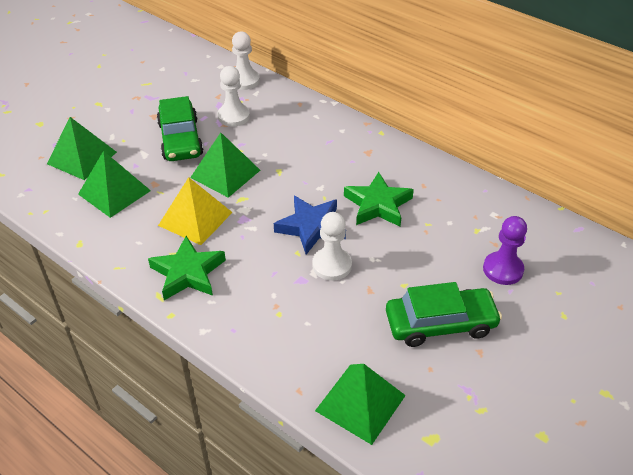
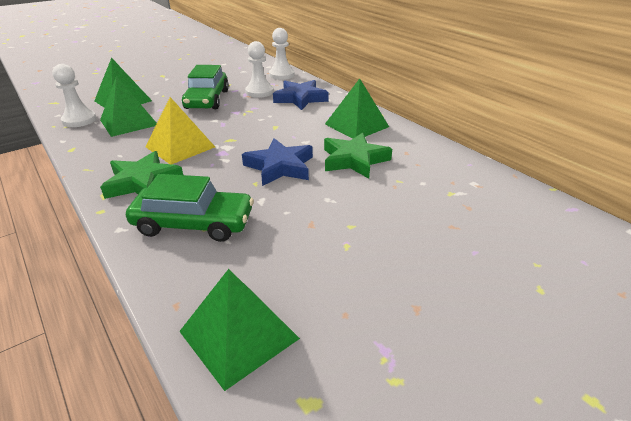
camera: 15 degrees right, 10 degrees down
green pyramid [190,133,260,198] -> green pyramid moved to [325,79,389,139]
white pawn [312,212,352,281] -> white pawn moved to [52,64,96,127]
green car [386,282,502,347] -> green car moved to [126,174,254,242]
purple pawn [483,216,527,285] -> none
none -> blue star [273,80,329,110]

